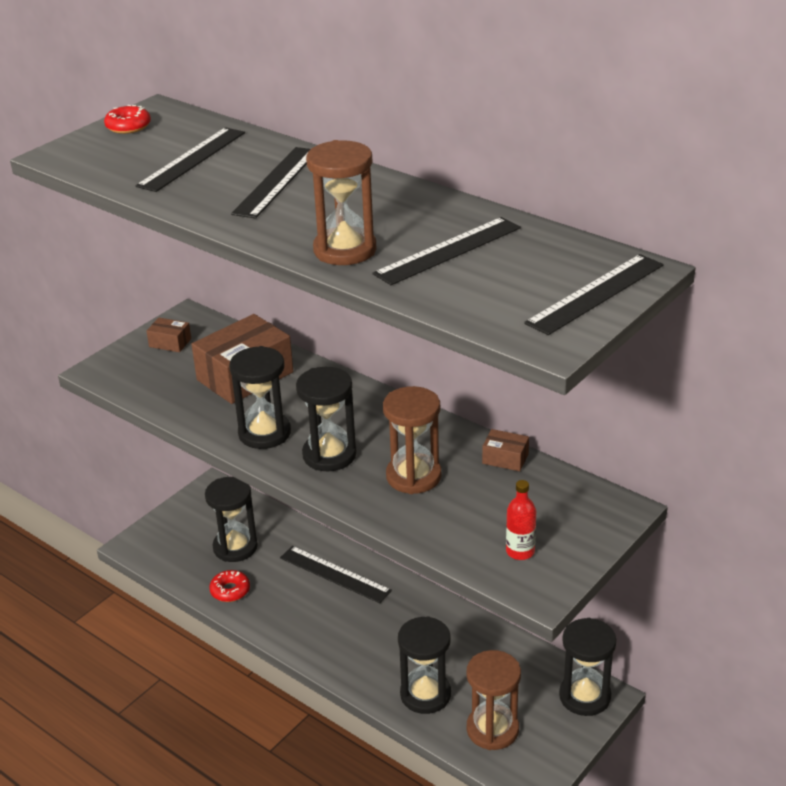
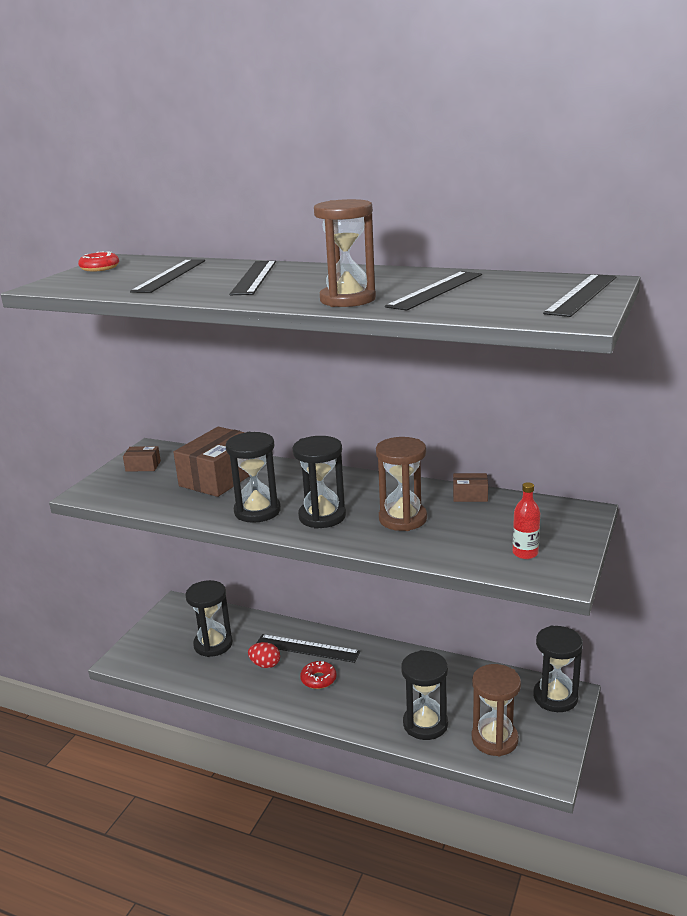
camera: 15 degrees left, 10 degrees down
red donut [209,570,250,602] -> red donut moved to [300,661,337,689]
none -> red egg [248,642,280,668]

